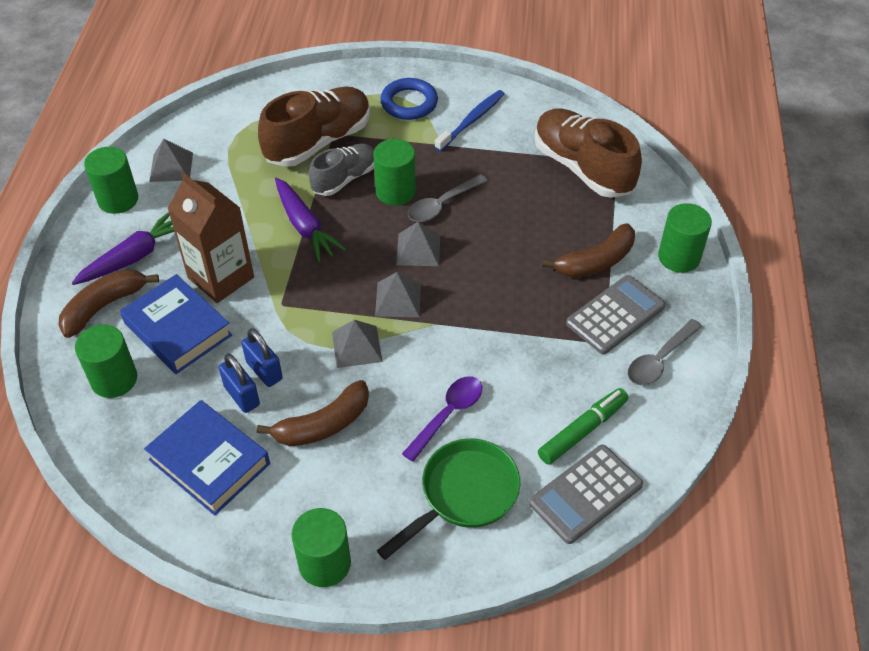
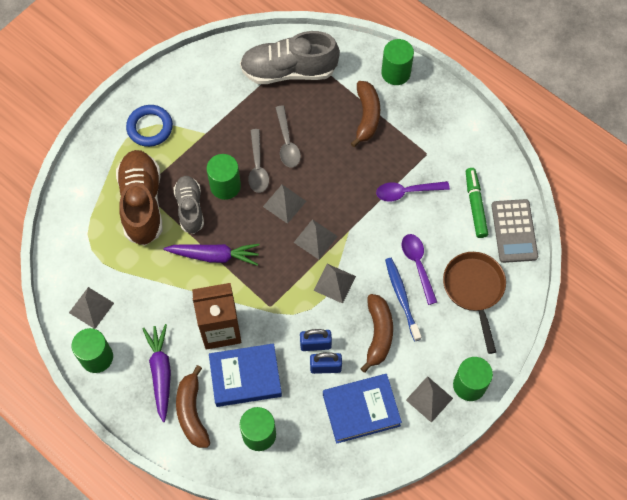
camera: 55 degrees left, 15 degrees up
green pan [377,438,520,560] -> brown pan [443,252,506,354]
blue toothbrush [435,90,504,151] -> blue toothbrush moved to [385,258,421,341]
brown shoe [534,109,642,198] -> grey shoe [240,31,340,84]
grey calculator [566,275,665,354] -> none
grey spoon [628,319,702,386] -> grey spoon moved to [275,106,301,168]
none -> purple spoon [376,181,450,202]
none -> grey pyramid [406,376,453,423]

